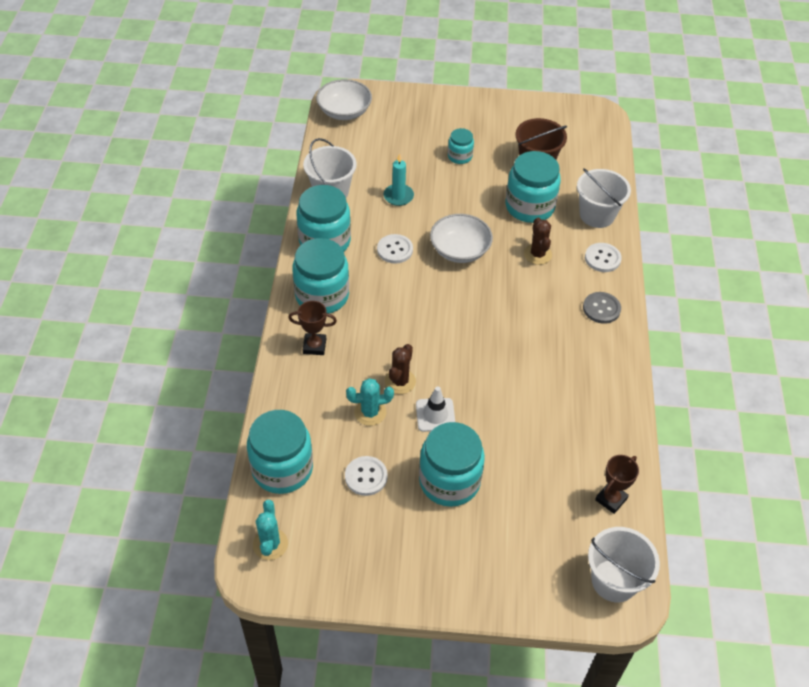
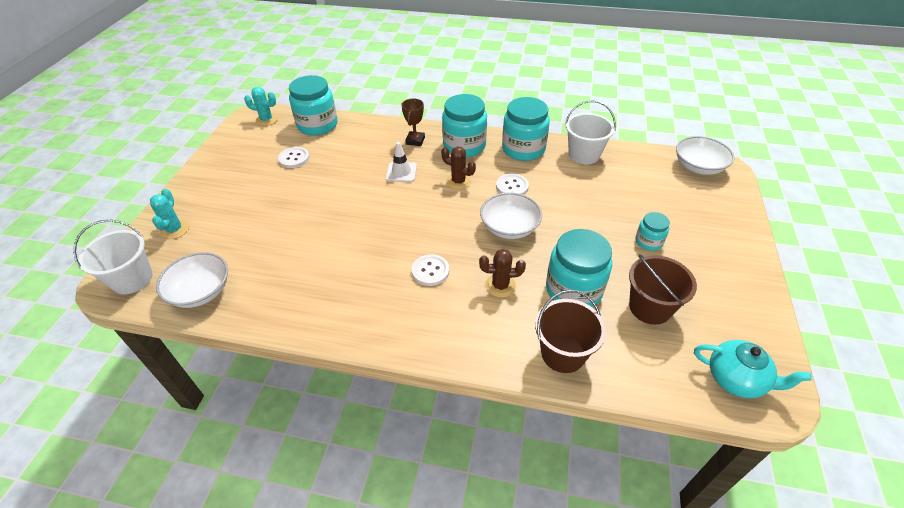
camera: 100 degrees right, 5 degrees down
turquoise cactus [346,378,394,426] -> turquoise cactus moved to [150,188,189,239]
turquoise candle [384,154,414,206] -> none
brown cactus [385,344,416,394] -> brown cactus moved to [441,147,476,190]
white traffic cone [416,386,455,432] -> white traffic cone moved to [386,142,417,182]
turquoise jar [419,422,485,507] -> none
white bucket [577,168,631,228] -> brown bucket [535,290,606,373]
grey button [583,292,621,324] -> none
white button [585,243,622,272] -> white button moved to [411,254,449,286]
brown trophy [595,455,639,514] -> white bowl [156,252,228,308]
none -> turquoise teapot [694,340,812,398]

